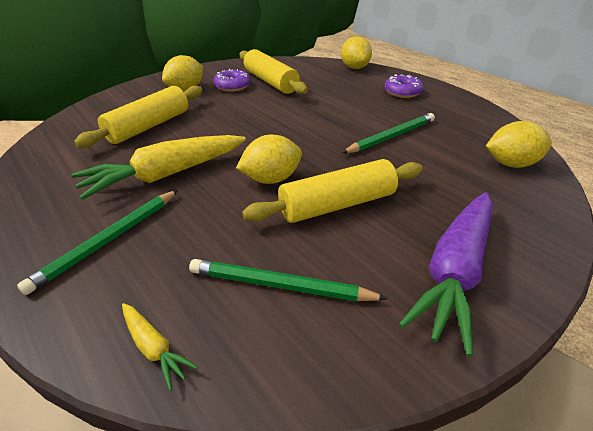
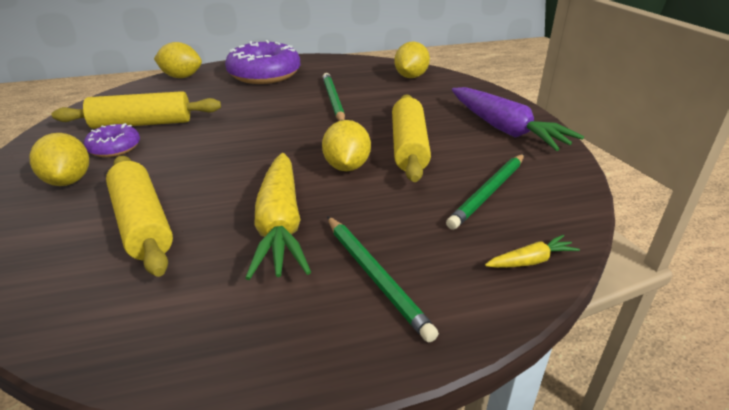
camera: 65 degrees left, 5 degrees down
purple donut [385,74,423,98] -> purple donut [225,40,300,84], size x1.90

